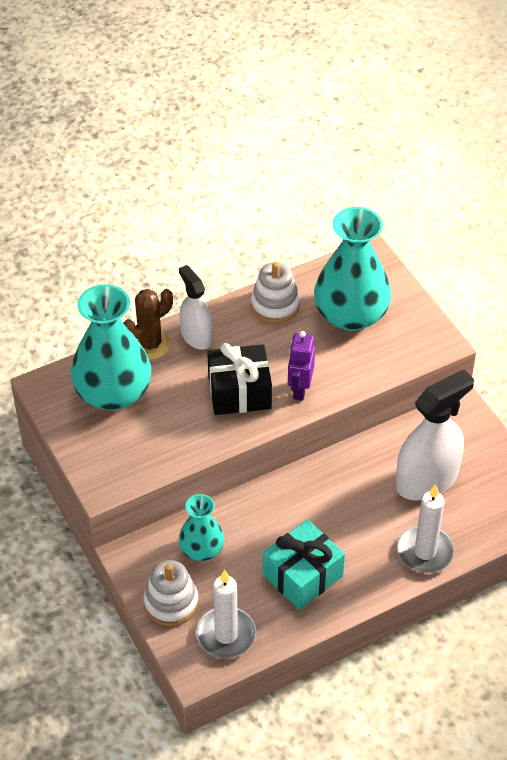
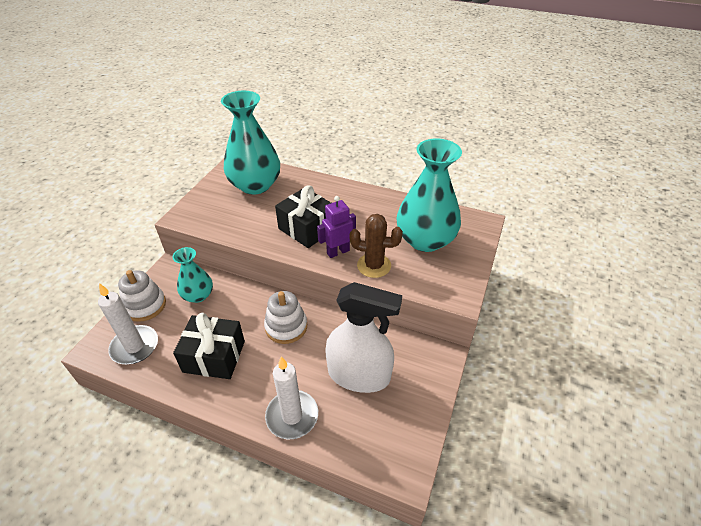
camera: 50 degrees right, 5 degrees down
brown cactus [124,289,173,360] -> brown cactus moved to [349,214,403,278]
white spray bottle [179,265,213,350] -> none
white stacking toy [251,262,300,323] -> white stacking toy moved to [264,291,307,344]
turquoise gift [263,520,345,610] -> black gift [173,313,245,379]

